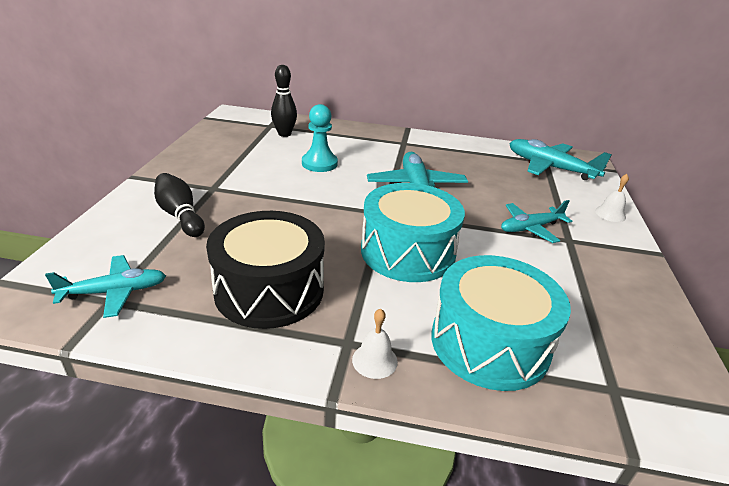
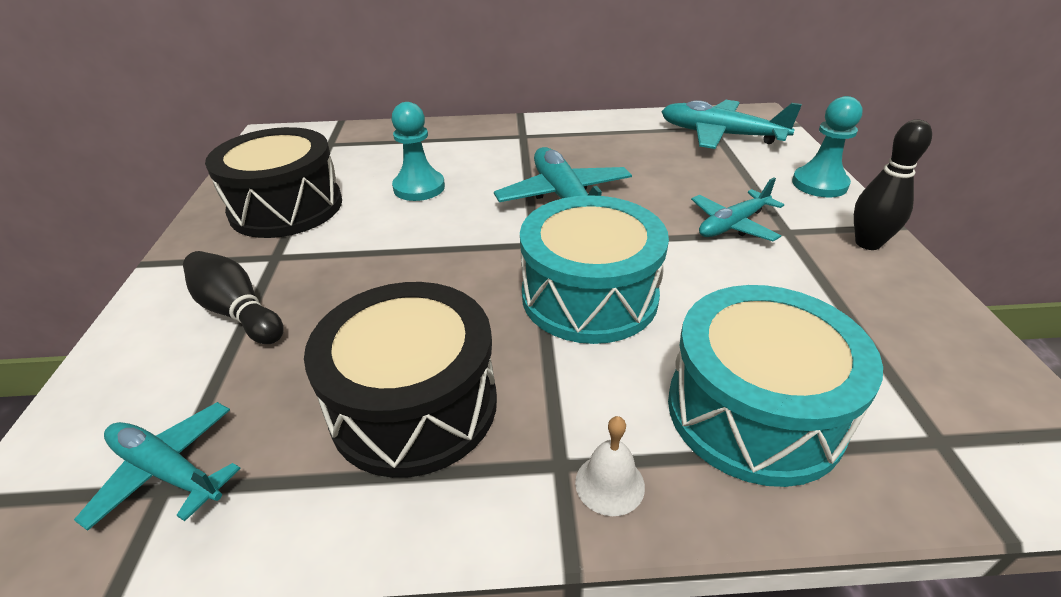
camera: 10 degrees left, 5 degrees up
turquoise plane [45,255,166,318] -> turquoise plane turned 120 degrees counterclockwise [74,402,241,531]
black bowling pin [271,65,297,137] -> black bowling pin moved to [854,119,932,250]
white bell [595,174,629,222] -> turquoise pawn [792,96,863,198]
none -> black drum [205,127,342,238]

